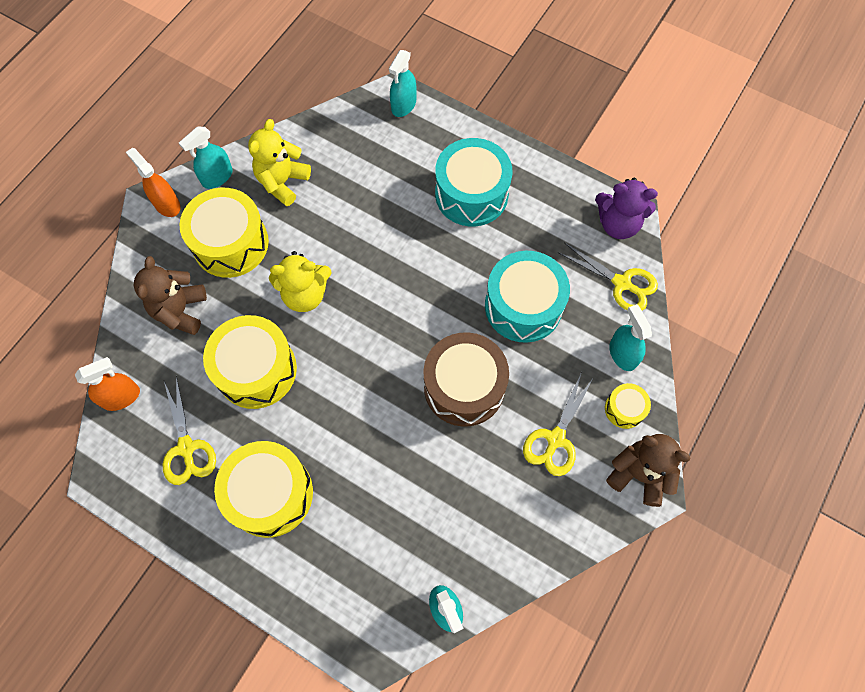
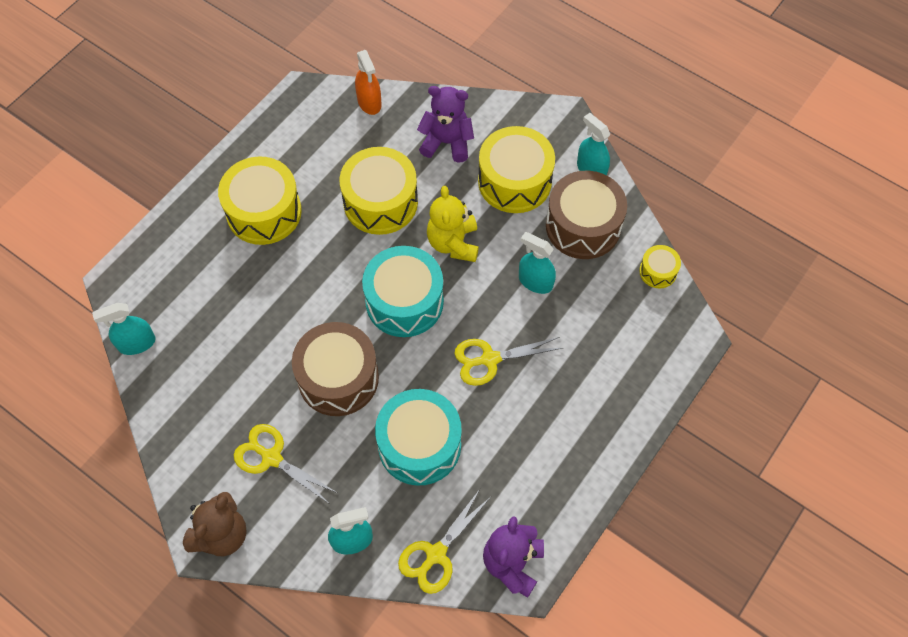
camera: 95 degrees right, 5 degrees down
orange spray bottle [126,148,181,217] -> none
brown teddy bear [134,256,207,335] -> purple teddy bear [417,86,474,163]
yellow scissors [163,376,216,485] -> yellow scissors moved to [455,337,562,386]
yellow teddy bear [248,119,311,206] -> brown drum [546,171,627,259]
turquoise spray bottle [389,50,417,117] -> turquoise spray bottle moved to [519,232,556,294]
turquoise drum [435,138,513,226] -> turquoise drum moved to [362,246,444,337]
yellow drum [605,383,651,429] -> yellow drum moved to [639,245,681,288]

